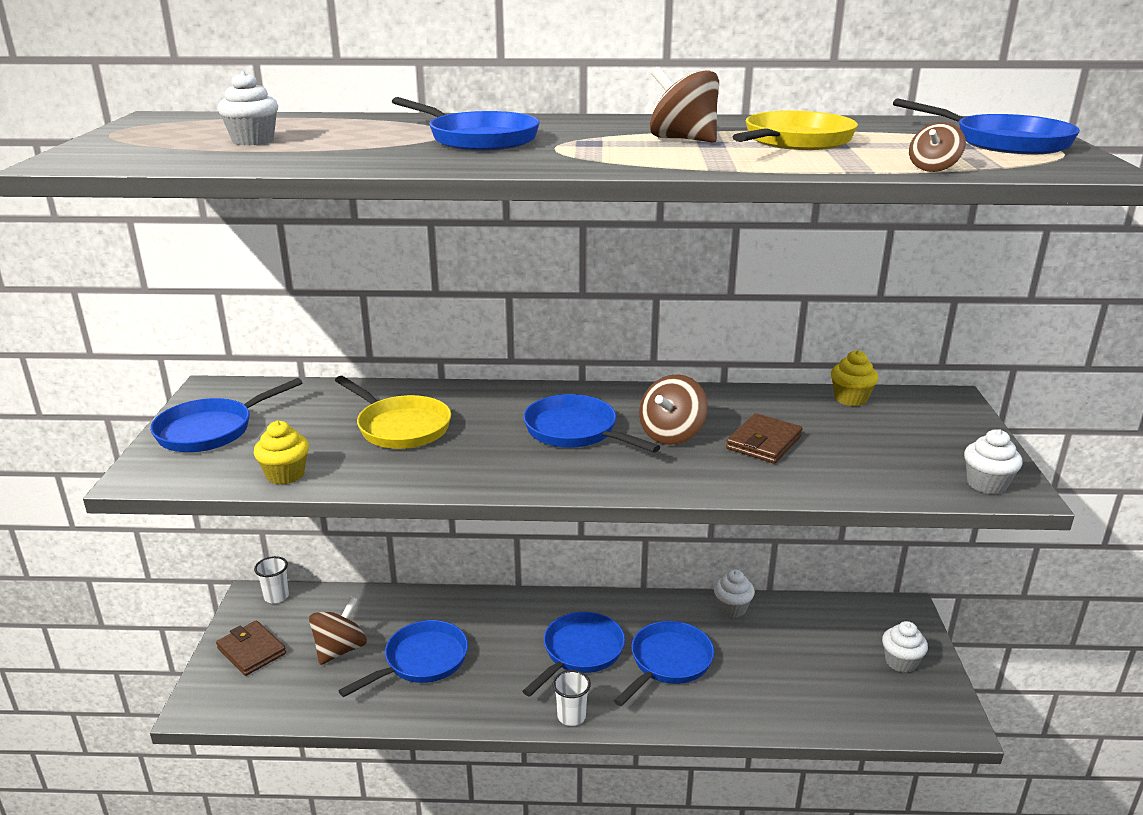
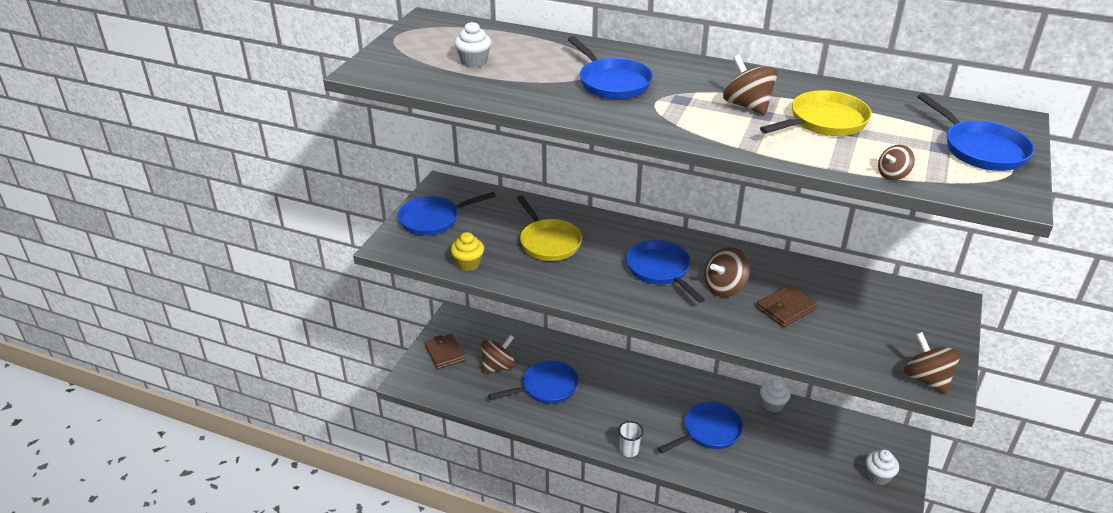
camera: 20 degrees right, 10 degrees up
white cup [254,556,289,604] -> none
blue pan [523,612,625,696] -> none
yellow cupcake [831,350,879,406] -> none
white cupcake [964,429,1023,494] -> brown spinning top [904,332,961,394]

